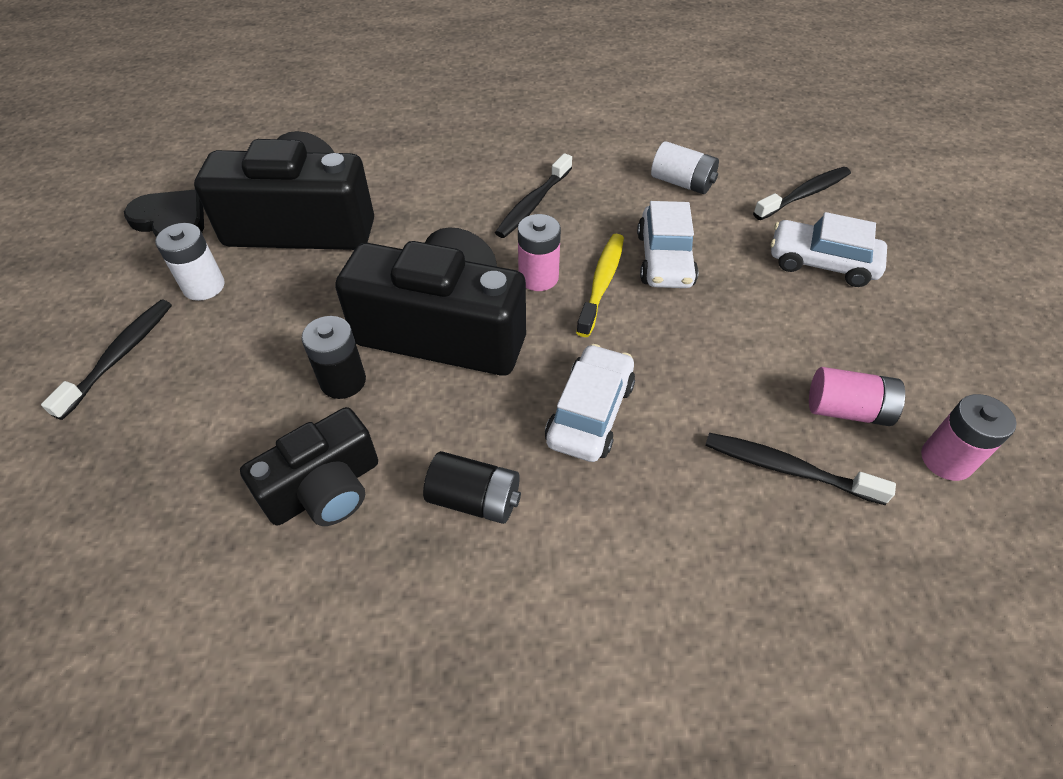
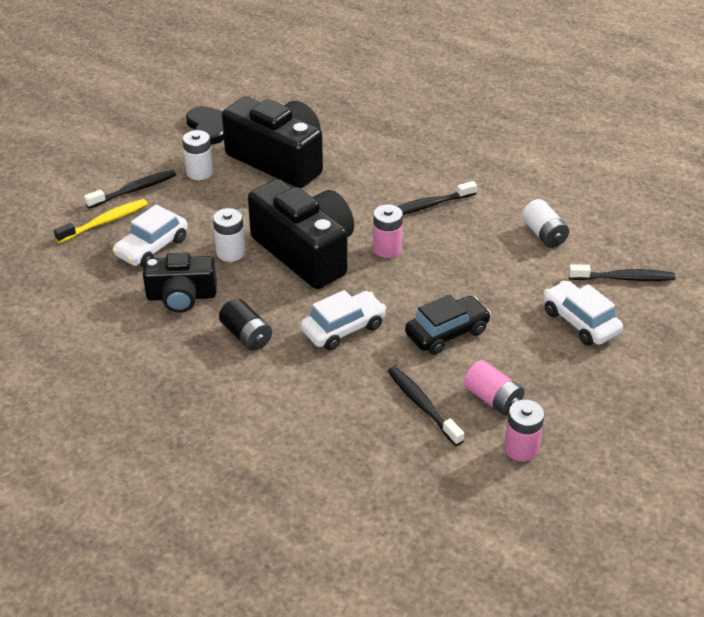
camera: 35 degrees right, 10 degrees down
black battery [301,316,366,399] -> white battery [213,208,245,262]
yellow toothbrush [576,234,624,337] -> yellow toothbrush moved to [54,199,148,243]
white car [637,201,698,288] -> white car moved to [112,205,188,267]
none -> black car [405,294,491,355]

